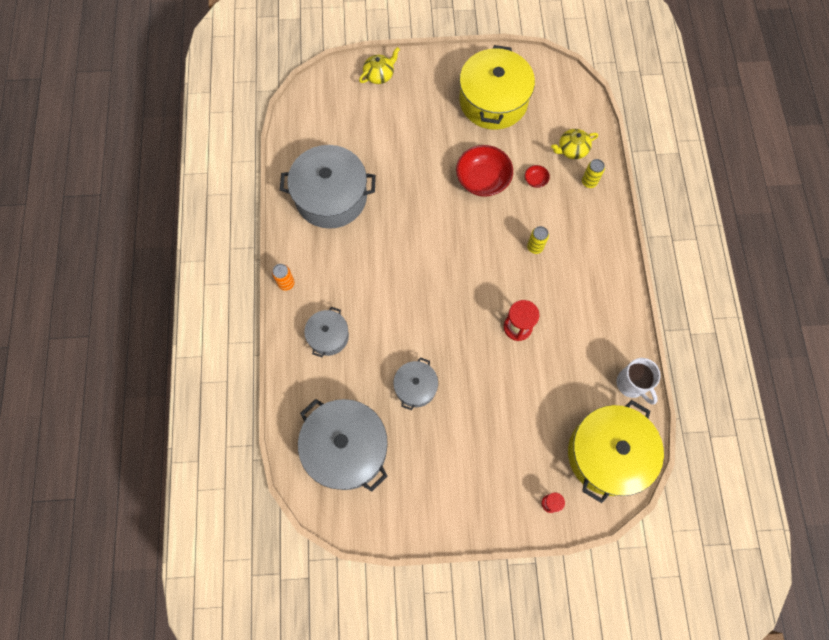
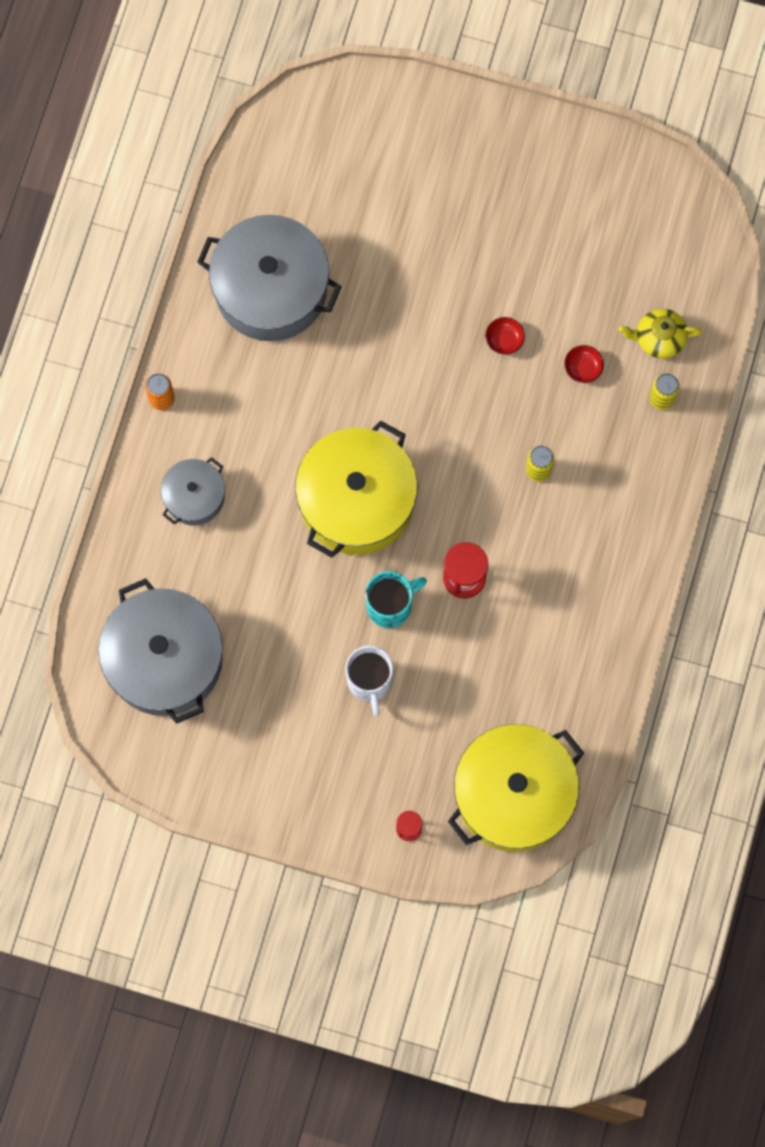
camera: 20 degrees right, 5 degrees up
yellow teapot [359,47,400,84] -> none
grey pot [393,357,438,410] -> none
red bowl [456,145,513,197] -> red bowl [486,317,525,355], size x0.45
yellow pot [459,45,535,130] -> yellow pot moved to [295,420,418,558]
white mug [616,358,661,404] -> white mug moved to [345,646,393,716]
none -> turquoise mug [365,571,427,628]

